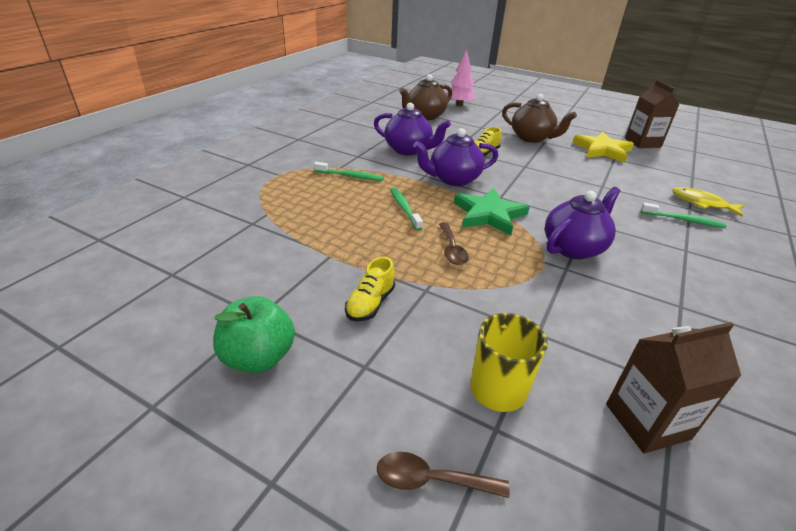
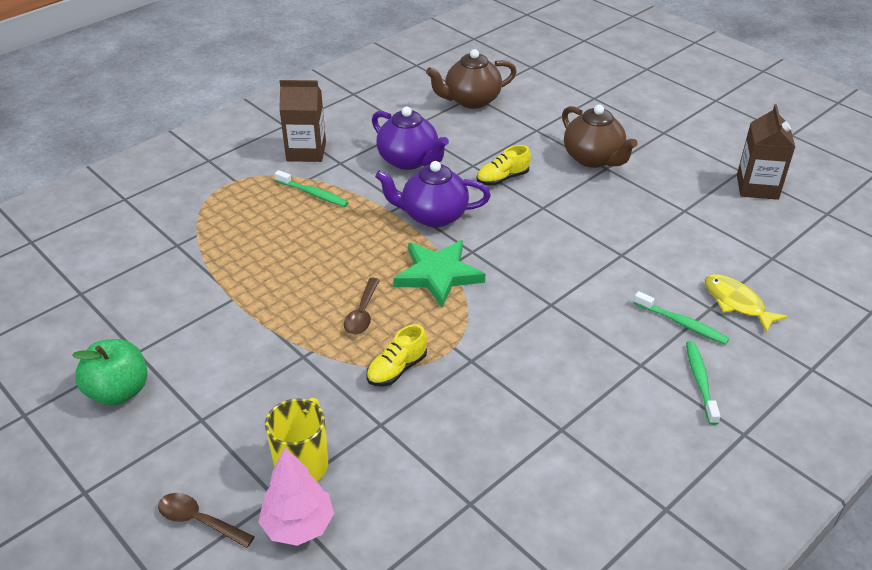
camera: 20 degrees right, 5 degrees up
yellow shoe [345,257,395,321] -> yellow shoe moved to [366,324,427,386]
green toothbrush [390,187,423,231] -> green toothbrush moved to [686,341,720,425]
pink tree [446,50,476,106] -> pink tree moved to [258,448,334,546]
purple teapot [545,187,620,259] -> none
yellow star [573,132,634,163] -> none
brown carton [606,322,741,454] -> brown carton moved to [279,80,326,162]

